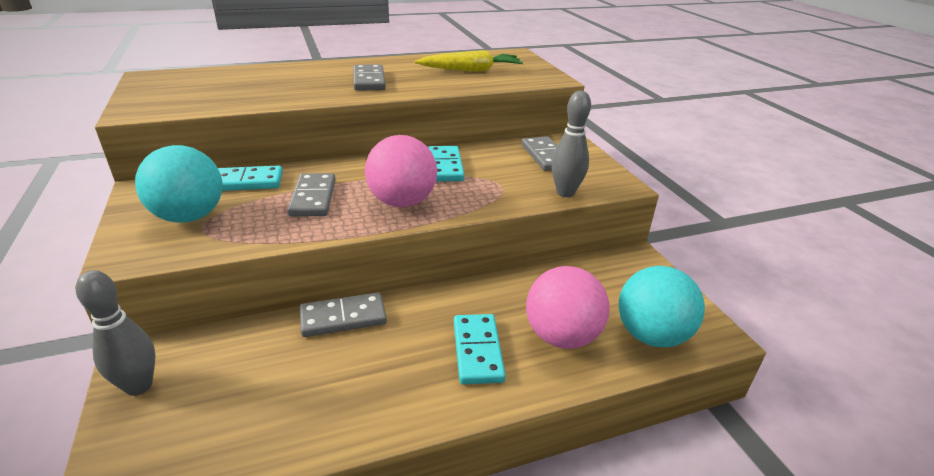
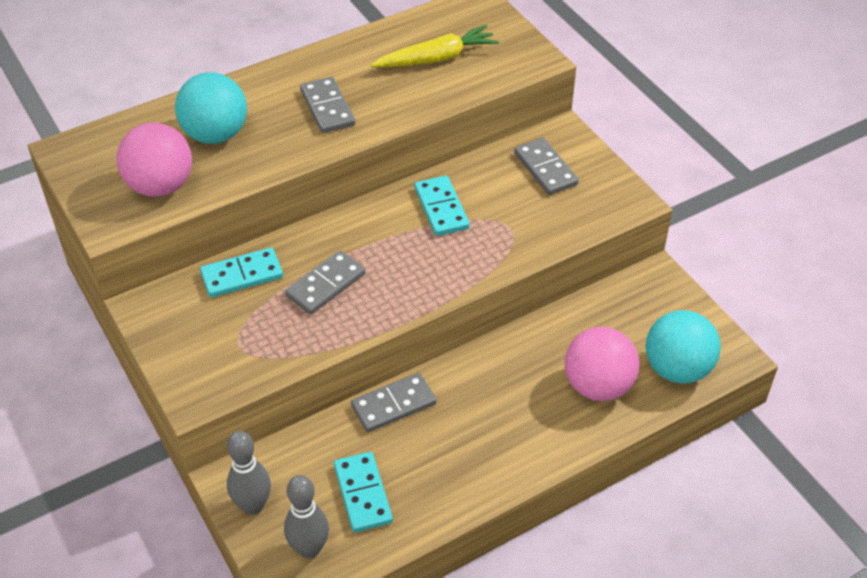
camera: 10 degrees left, 15 degrees up
turquoise ball [135,145,223,222] -> turquoise ball moved to [175,72,247,144]
grey domino [287,173,336,217] -> grey domino turned 60 degrees clockwise [285,250,365,315]
pink ball [365,135,437,207] -> pink ball moved to [116,123,192,197]
turquoise domino [454,314,506,384] -> turquoise domino moved to [334,452,393,533]
grey bowling pin [551,91,591,197] -> grey bowling pin moved to [284,475,329,558]

